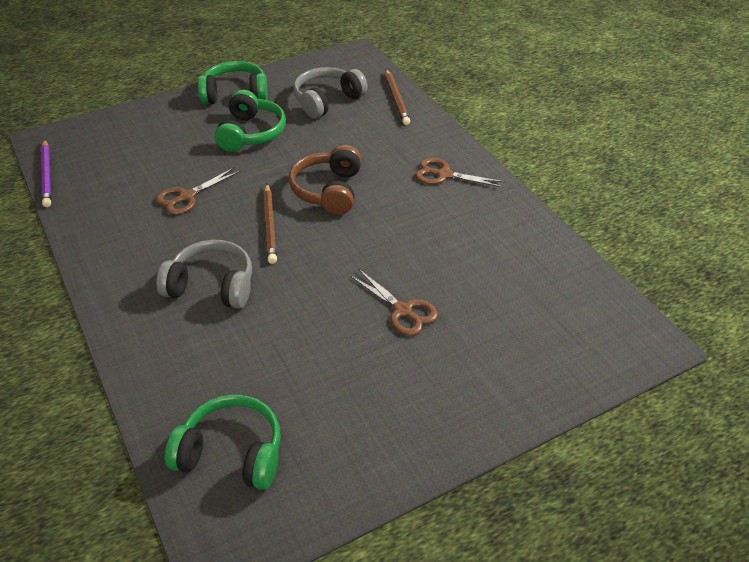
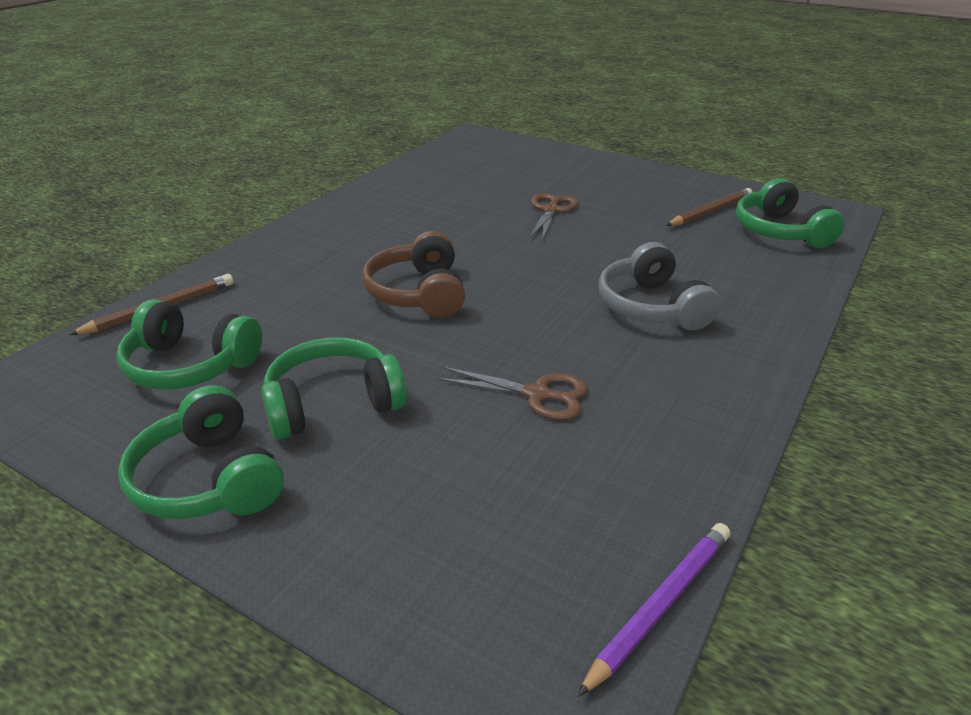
camera: 120 degrees left, 10 degrees down
brown pencil [264,184,277,264] -> brown pencil moved to [666,188,752,226]
brown headphones [289,145,362,215] -> brown headphones turned 105 degrees clockwise [362,231,465,318]
grey headphones [293,67,368,119] -> green headphones [116,299,262,390]
brown scissors [415,158,505,187] -> none

